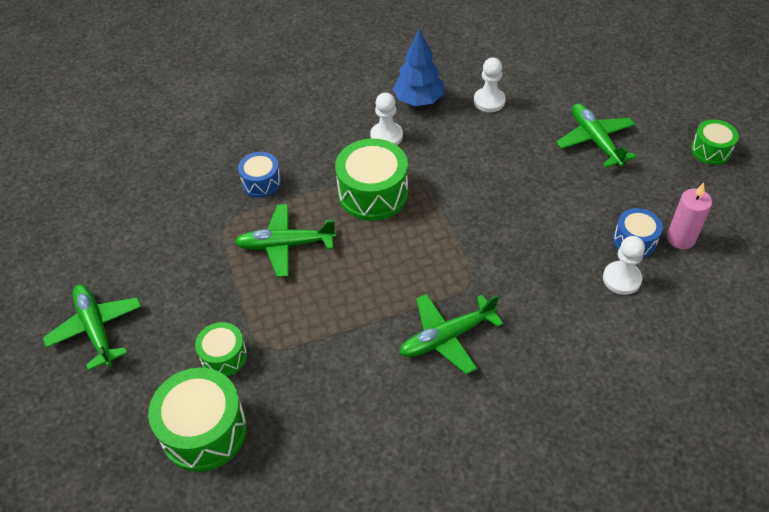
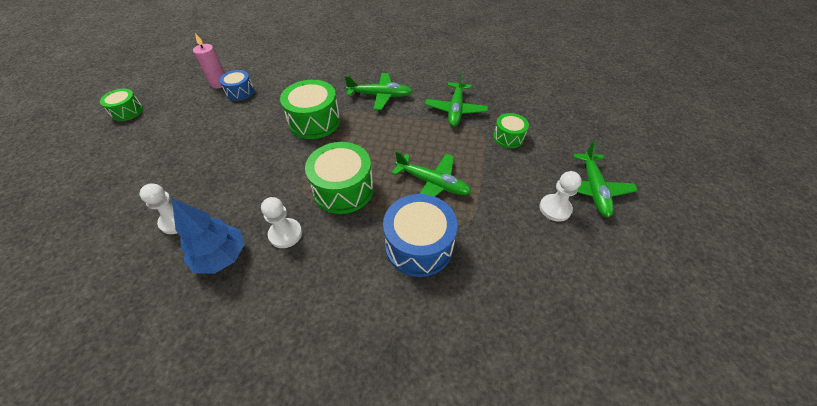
camera: 150 degrees left, 0 degrees up
green drum [148,368,247,472] -> green drum moved to [280,80,340,139]
blue drum [238,152,281,198] -> blue drum [383,194,457,277], size x1.75
green plane [556,103,636,168] -> green plane moved to [425,71,488,127]
white pawn [603,236,645,295] -> white pawn moved to [539,171,582,222]

